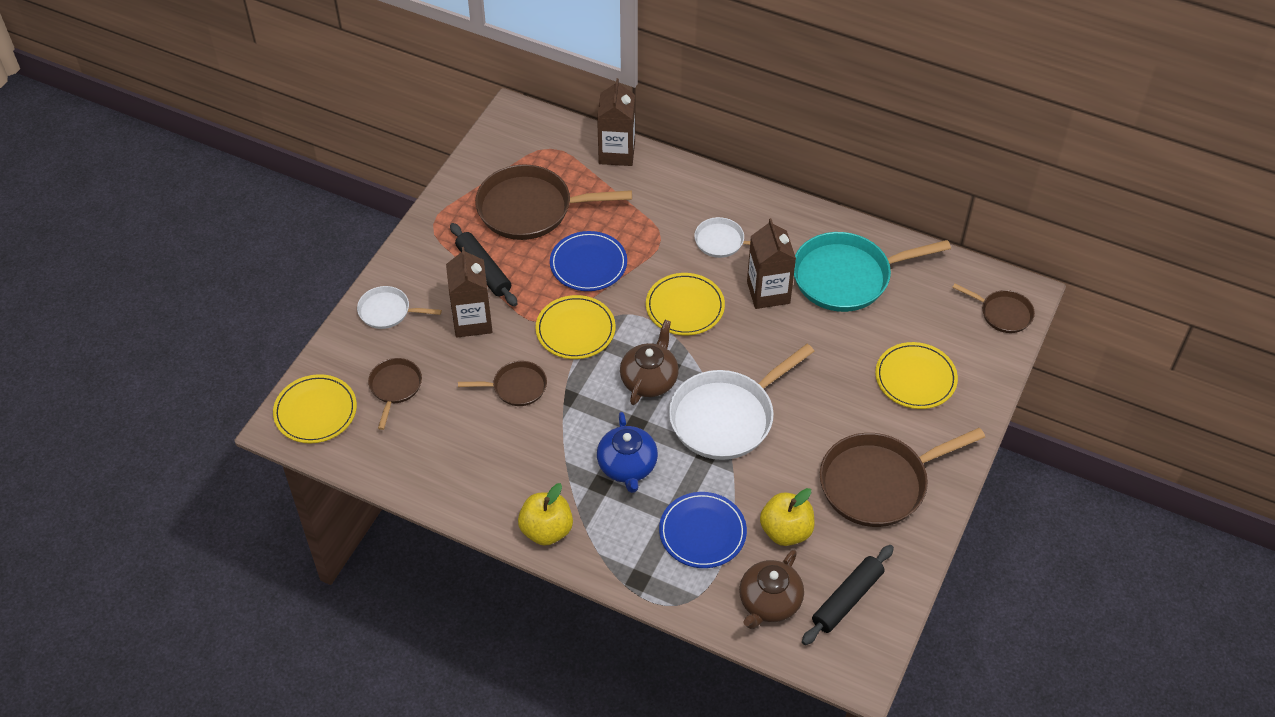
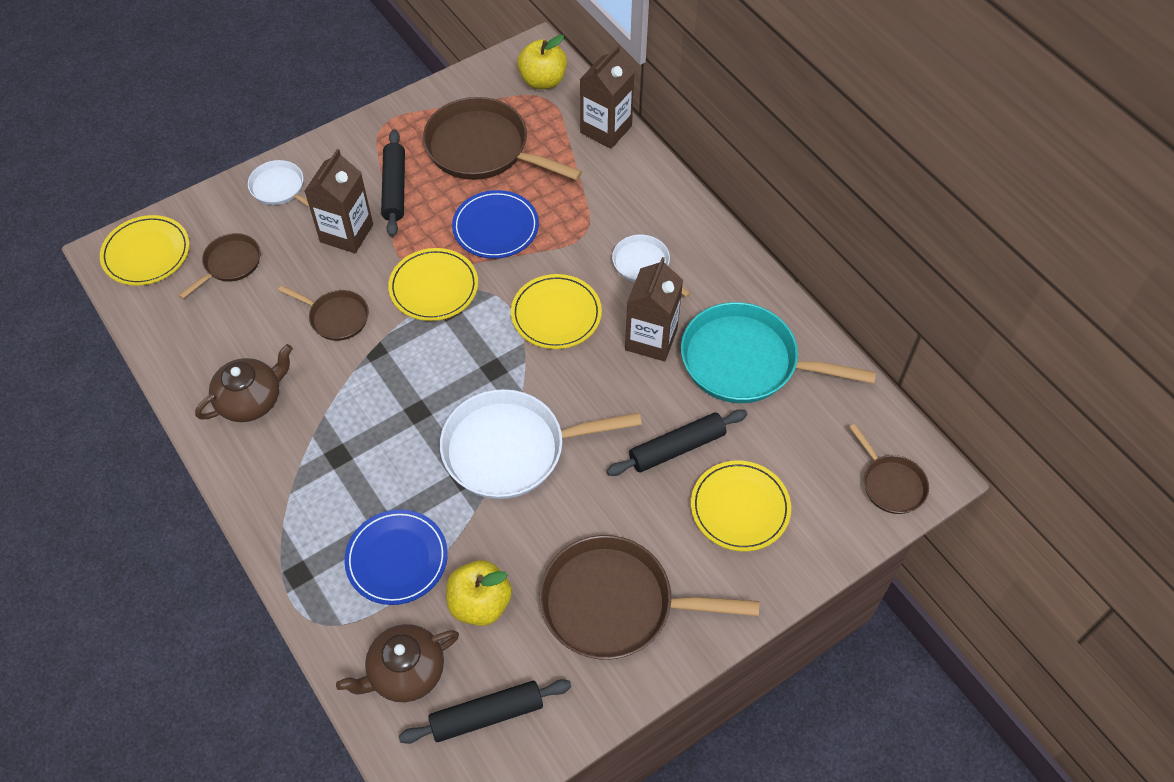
camera: 30 degrees right, 5 degrees up
yellow apple [518,483,573,546] -> yellow apple moved to [517,35,567,89]
blue teapot [597,412,658,493] -> none
brown teapot [620,320,679,405] -> brown teapot moved to [195,344,293,422]
none -> black rolling pin [607,409,747,476]

